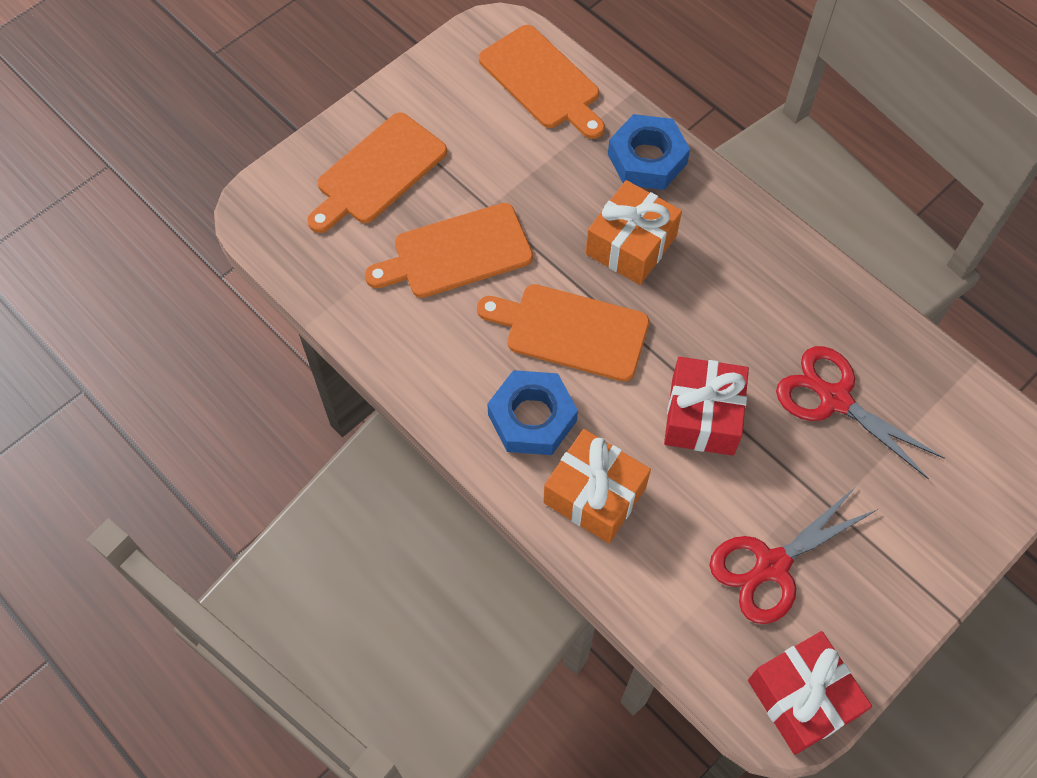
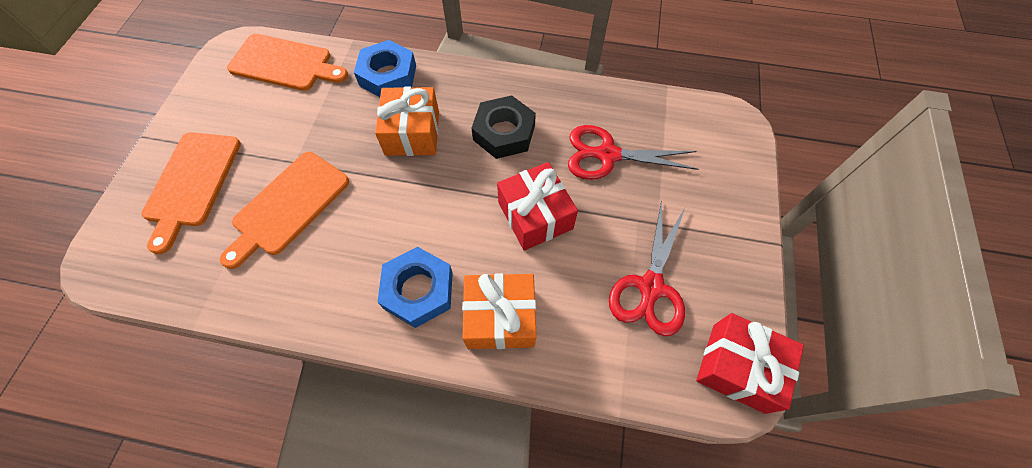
camera: 35 degrees left, 0 degrees up
orange cutting board [477,284,649,382] -> none
none -> black nut [471,95,536,159]

